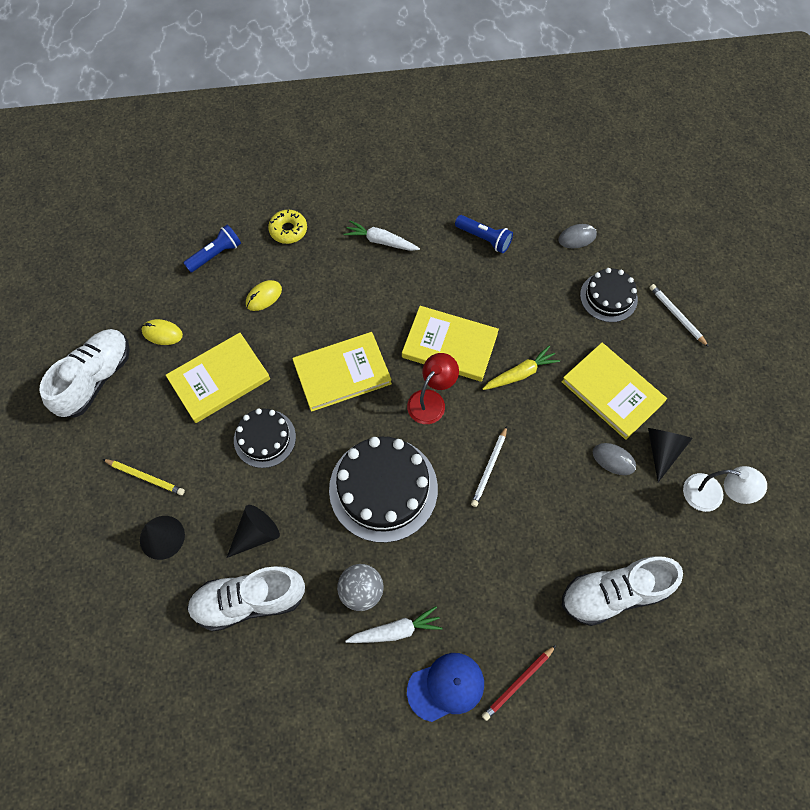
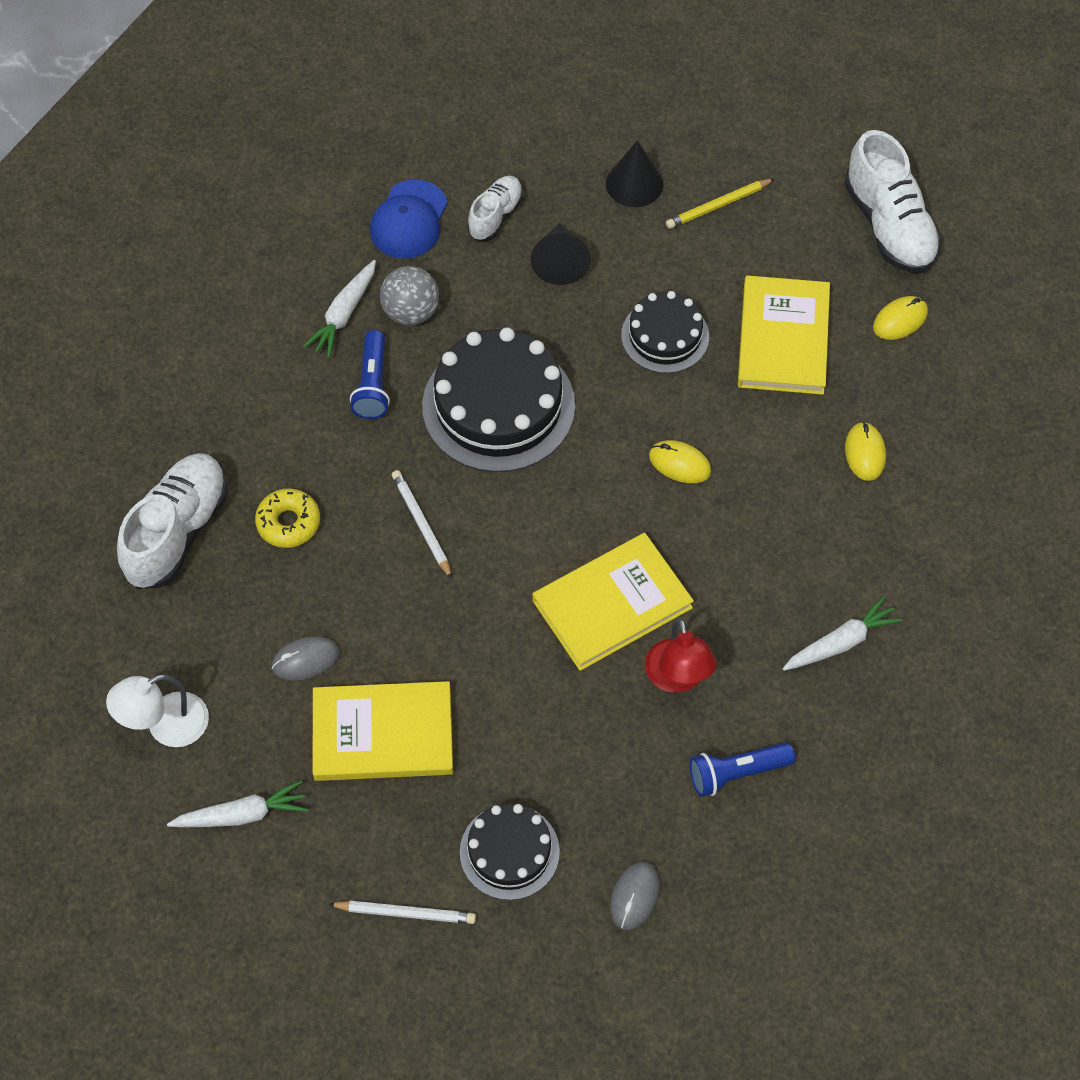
camera: 130 degrees right, 5 degrees down
blue flashlight [184,225,241,272] -> blue flashlight moved to [350,330,390,419]
white shoe [187,566,305,632] -> white shoe [467,176,523,241], size x0.57
yellow donut [268,210,307,244] -> yellow donut moved to [255,488,320,548]
yellow book [292,332,392,412] -> yellow mouse [649,440,711,483]
red lamp [407,353,459,424] -> red lamp moved to [645,618,717,693]
blue cap [407,653,484,722] -> blue cap moved to [370,179,448,259]
red pencil [482,645,556,721] -> none
yellow carrot [483,346,560,390] -> none
black cone [648,428,693,482] -> none
none -> white carrot [167,780,308,827]

